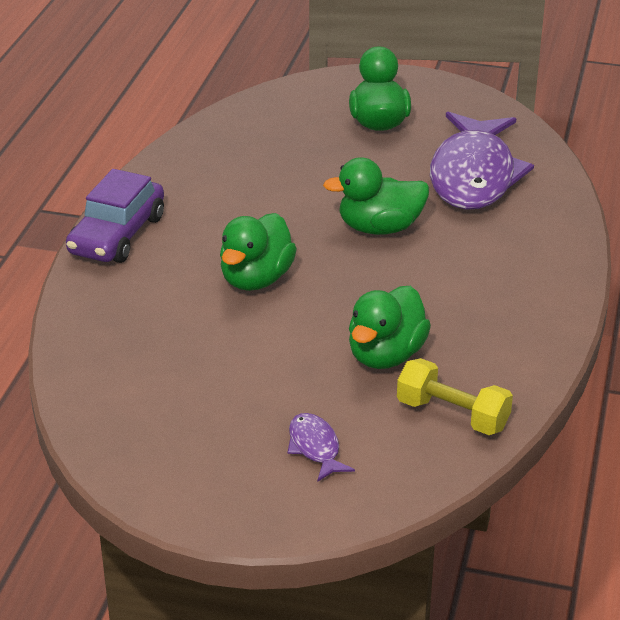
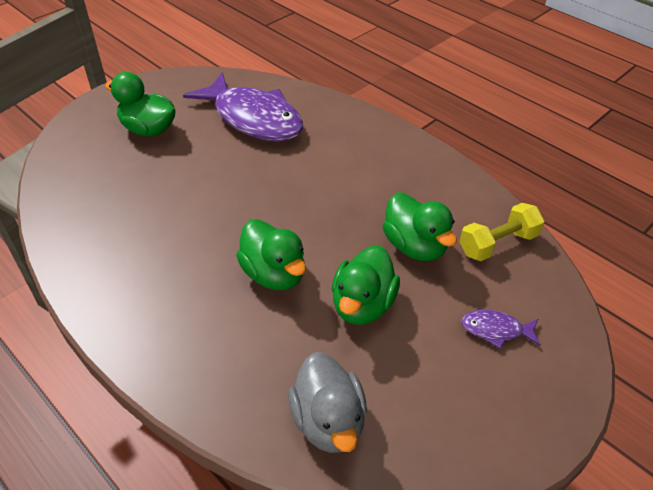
camera: 60 degrees left, 10 degrees up
purple car [66,169,164,263] -> none
green duck [323,157,429,235] -> green duck moved to [332,245,400,325]
none -> grey duck [288,352,367,453]

